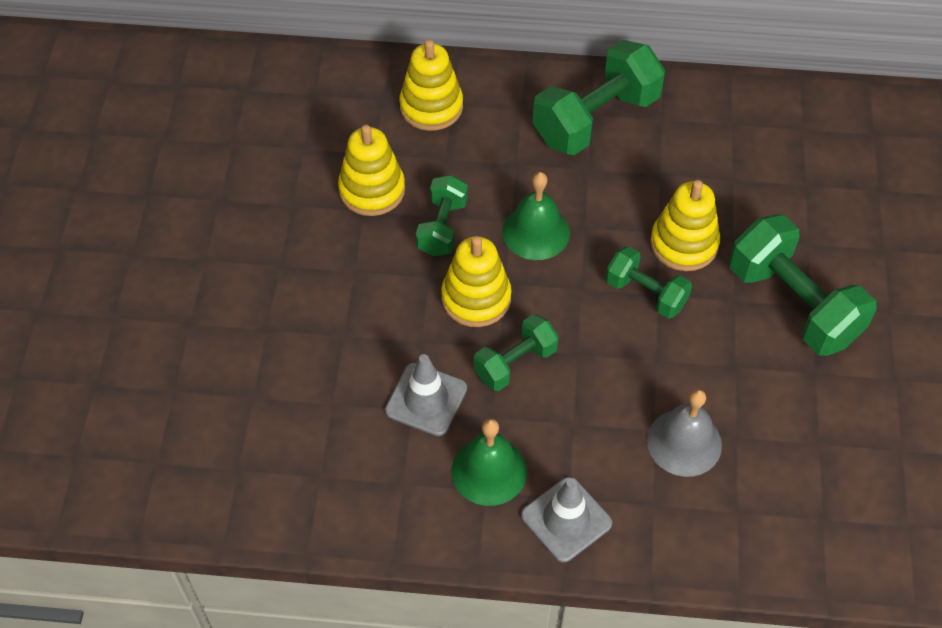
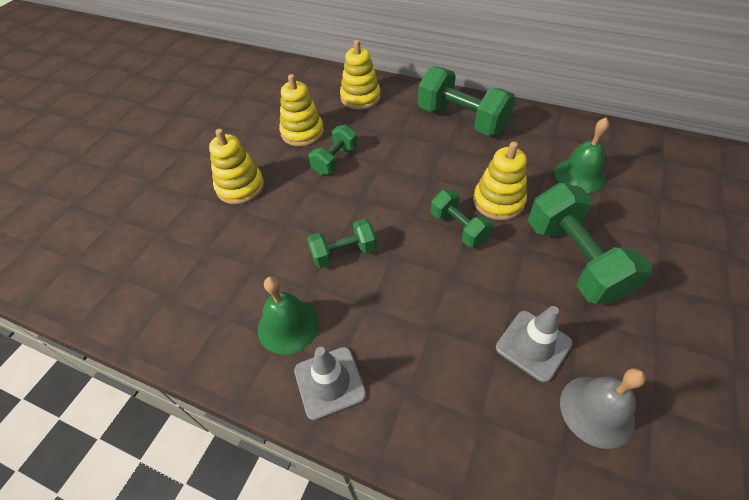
camera: 20 degrees right, 5 degrees down
grey traffic cone [385,354,467,436] -> grey traffic cone moved to [496,306,573,383]
yellow stacking toy [441,236,512,327] -> yellow stacking toy moved to [209,129,264,204]
green bell [502,172,570,260] -> green bell moved to [555,118,609,193]
green dumbbell [533,40,665,155] -> green dumbbell turned 60 degrees clockwise [418,66,516,136]
grey bell [647,389,722,477] -> grey bell moved to [560,368,646,449]

